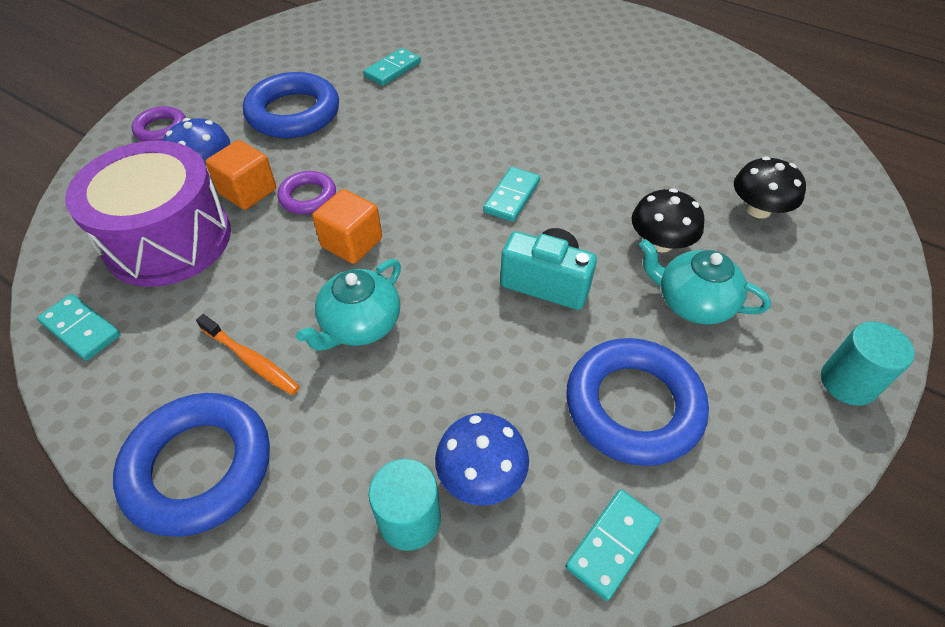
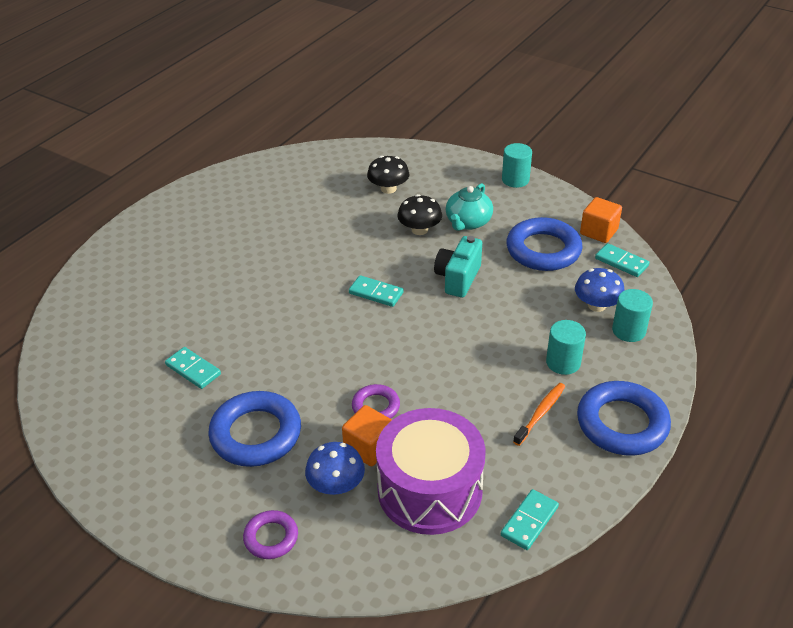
camera: 90 degrees left, 10 degrees down
turquoise teapot [296,259,401,351] -> none
orange cube [312,189,382,264] -> orange cube moved to [580,197,622,243]
none -> turquoise cylinder [546,320,586,375]

